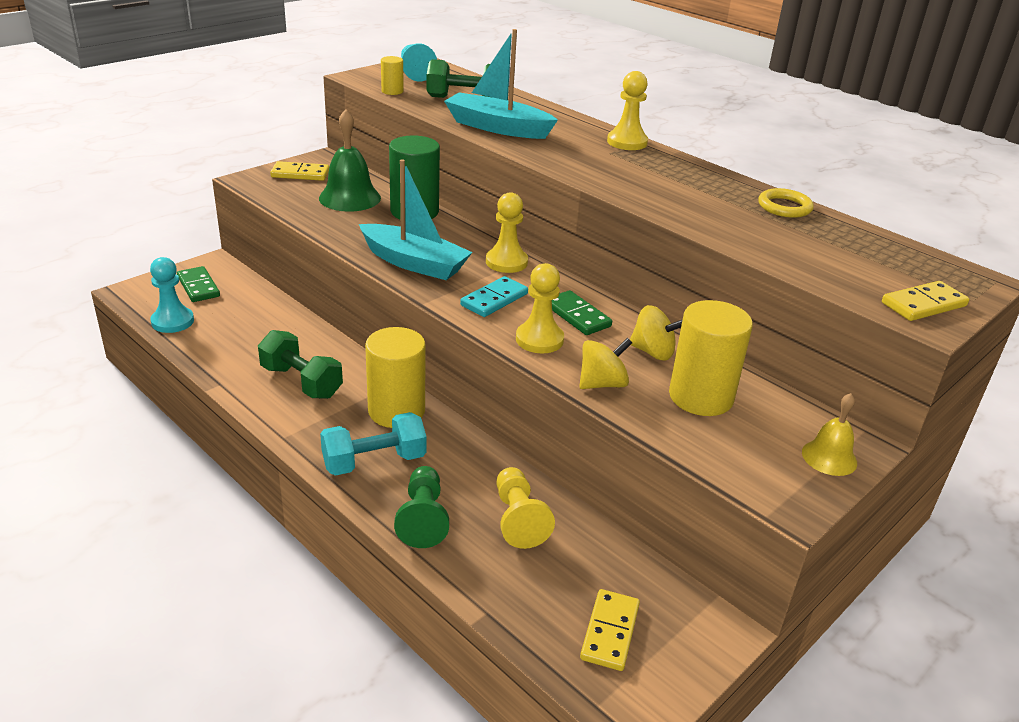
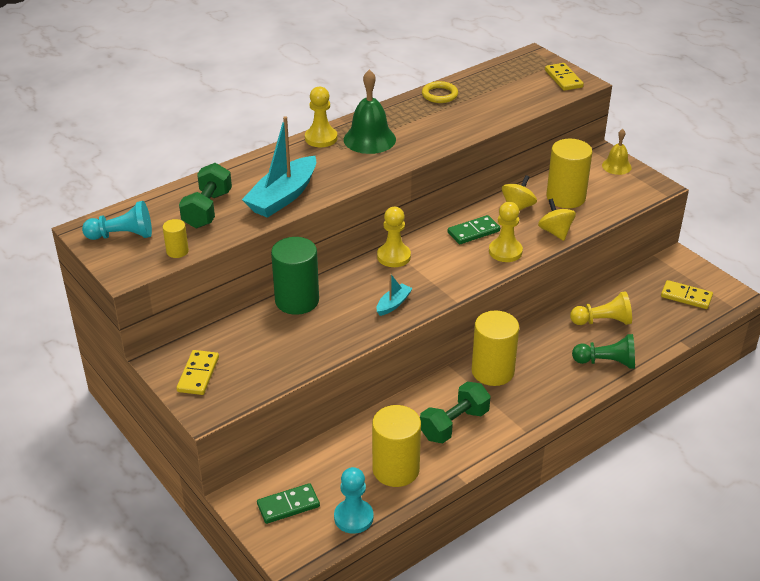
camera: 80 degrees left, 5 degrees up
green bell [319,109,381,212] -> green bell moved to [344,70,396,154]
turquoise dumbbell [320,412,426,476] -> none
turquoise boat [359,159,472,280] -> turquoise boat [376,274,413,316], size x0.48
turquoise domino [460,276,528,317] -> none
none -> yellow cylinder [372,405,421,487]

